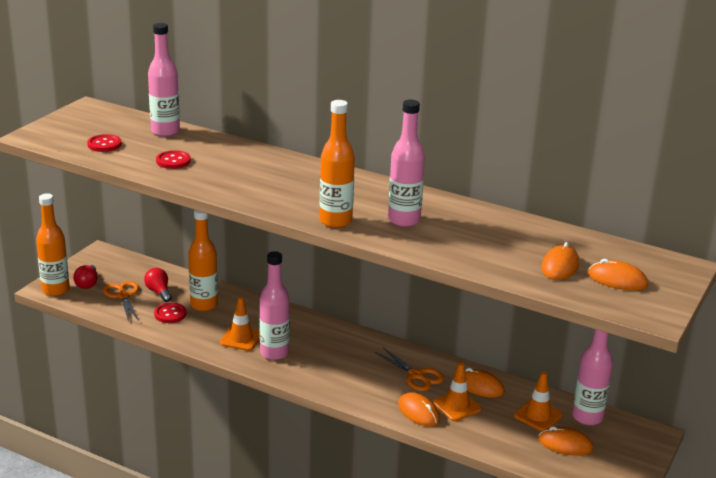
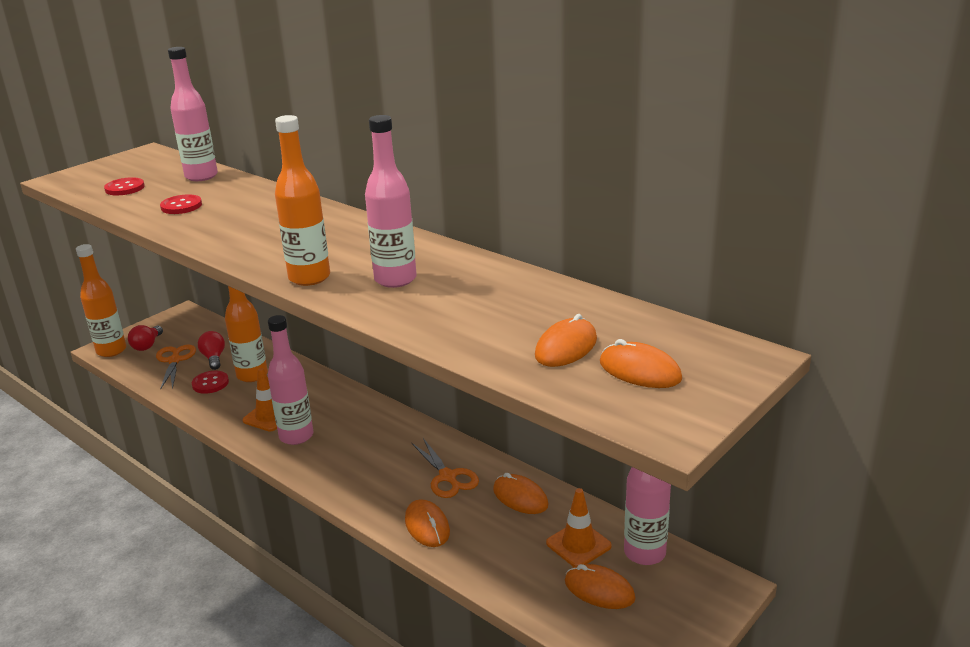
camera: 15 degrees right, 0 degrees up
orange traffic cone [433,362,482,421] -> none

